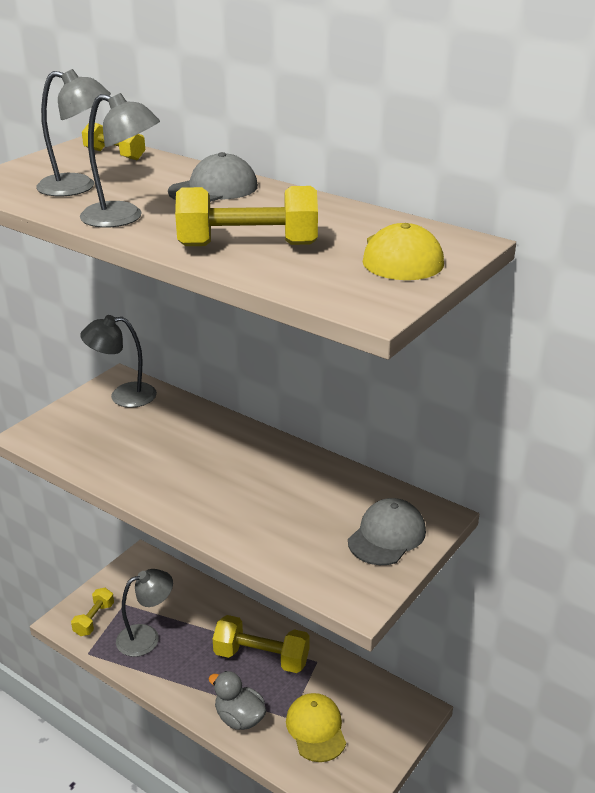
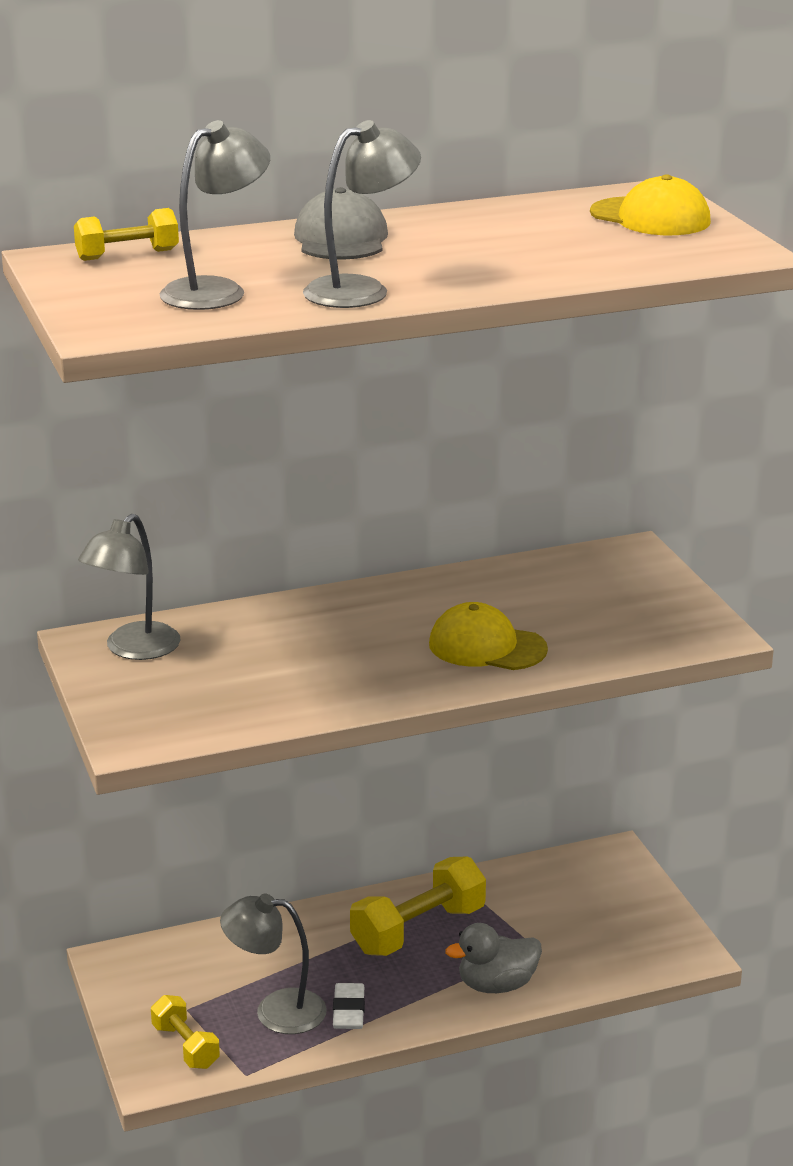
camera: 55 degrees left, 5 degrees down
grey lamp [116,569,173,657] -> grey lamp turned 90 degrees counterclockwise [220,894,327,1034]
yellow dumbbell [175,186,318,246] -> none
yellow cap [286,693,346,762] -> yellow cap moved to [429,602,548,670]
grey cap [348,498,426,565] -> none
none -> white eraser [333,983,365,1029]

